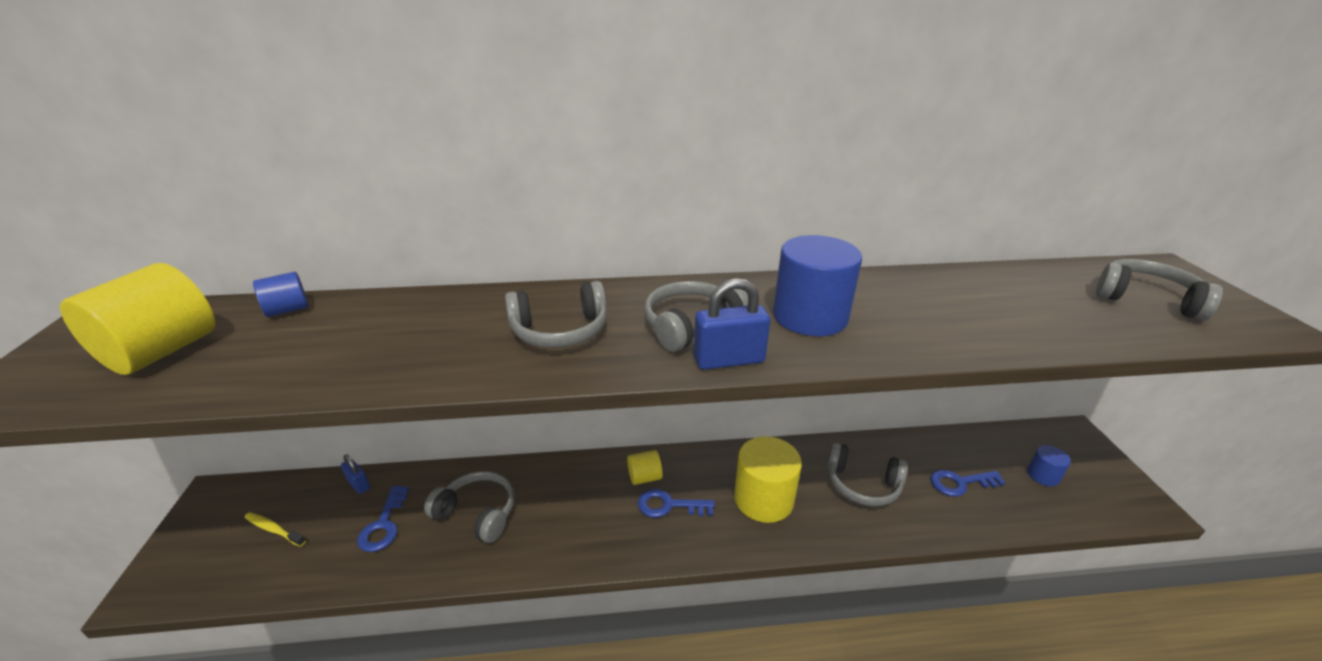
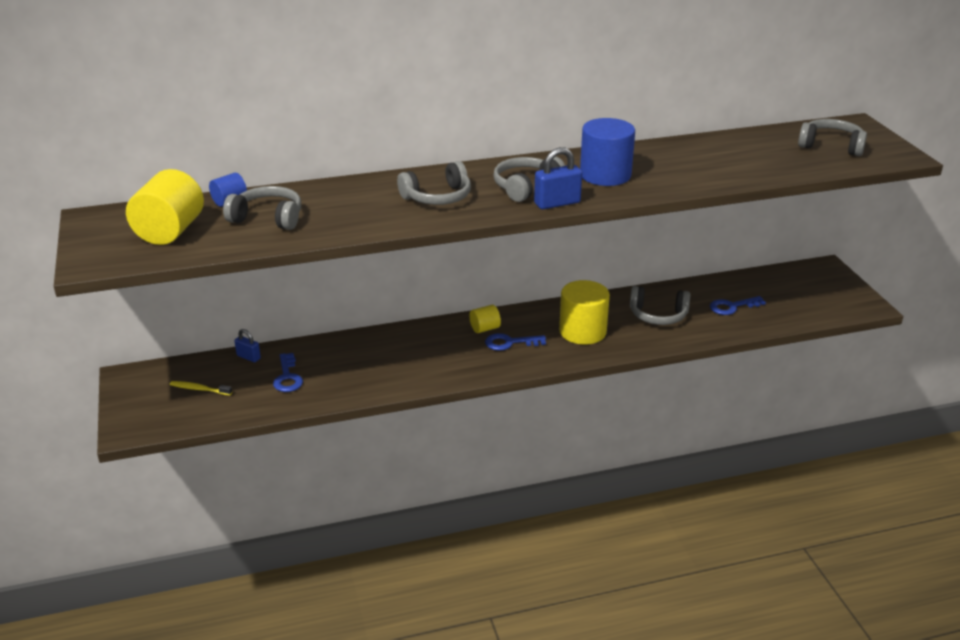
camera: 10 degrees left, 0 degrees up
grey headphones [424,471,514,543] -> grey headphones moved to [223,186,301,230]
blue cylinder [1027,445,1071,486] -> none

